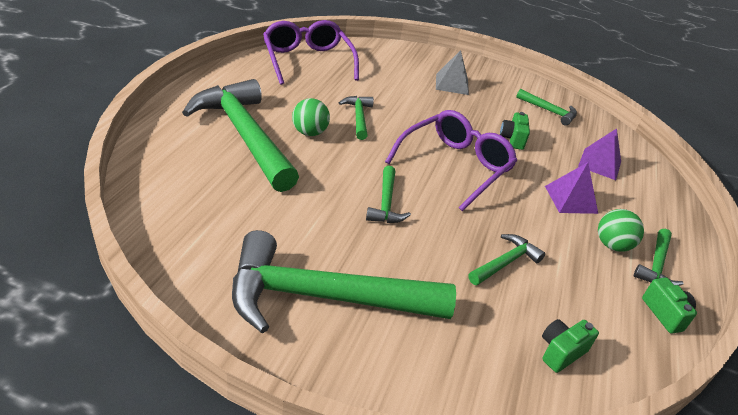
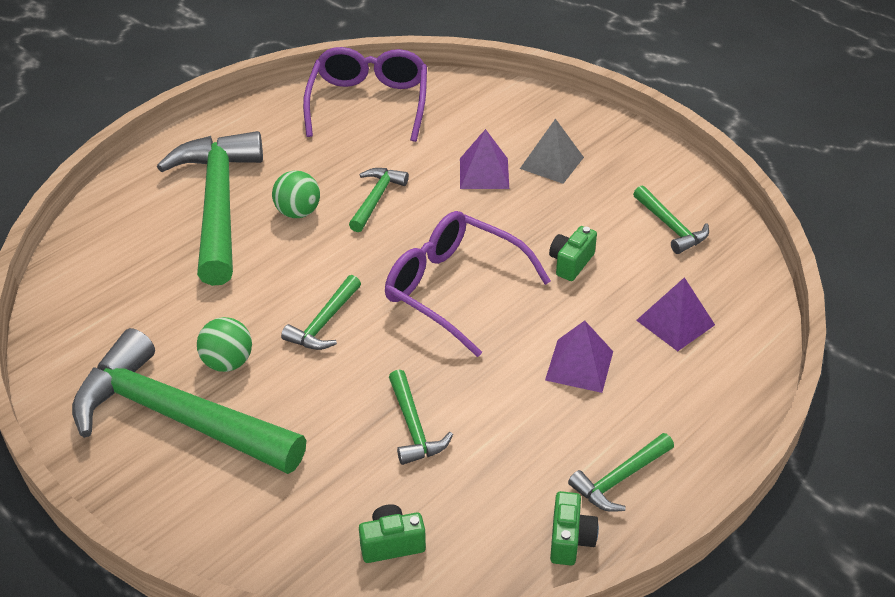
camera: 30 degrees right, 5 degrees up
purple glasses [385,110,517,211] -> purple glasses turned 120 degrees counterclockwise [385,211,551,357]
green hammer [468,234,545,285] -> green hammer turned 90 degrees clockwise [389,370,453,465]
green ball [598,209,644,252] -> green ball moved to [197,317,252,372]
none -> purple pyramid [460,129,509,189]

